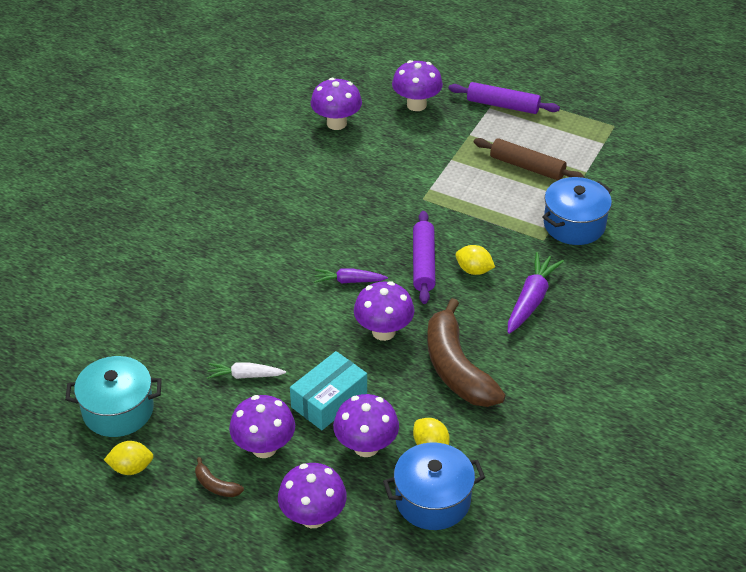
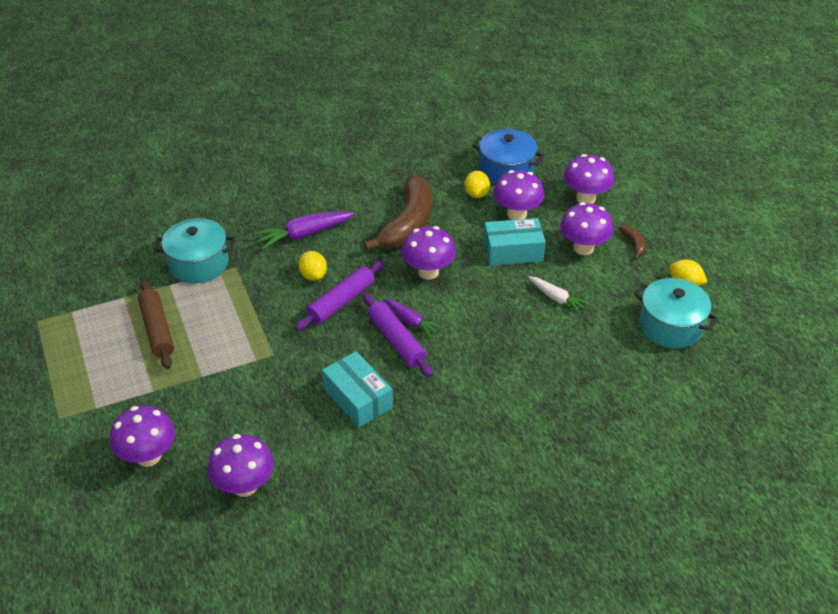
camera: 140 degrees left, 0 degrees up
purple rolling pin [449,82,560,114] -> purple rolling pin moved to [363,293,433,377]
blue pot [542,177,612,245] -> turquoise pot [154,218,235,284]
none -> turquoise box [322,351,393,427]

